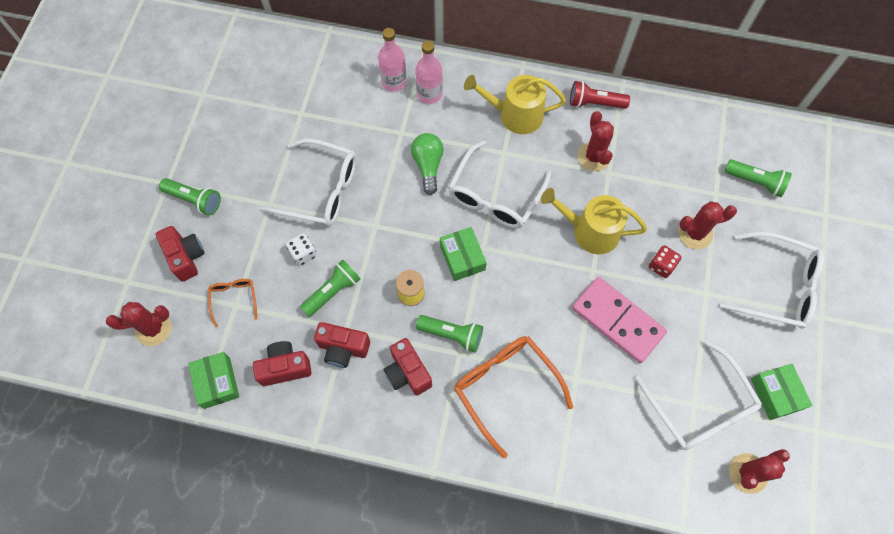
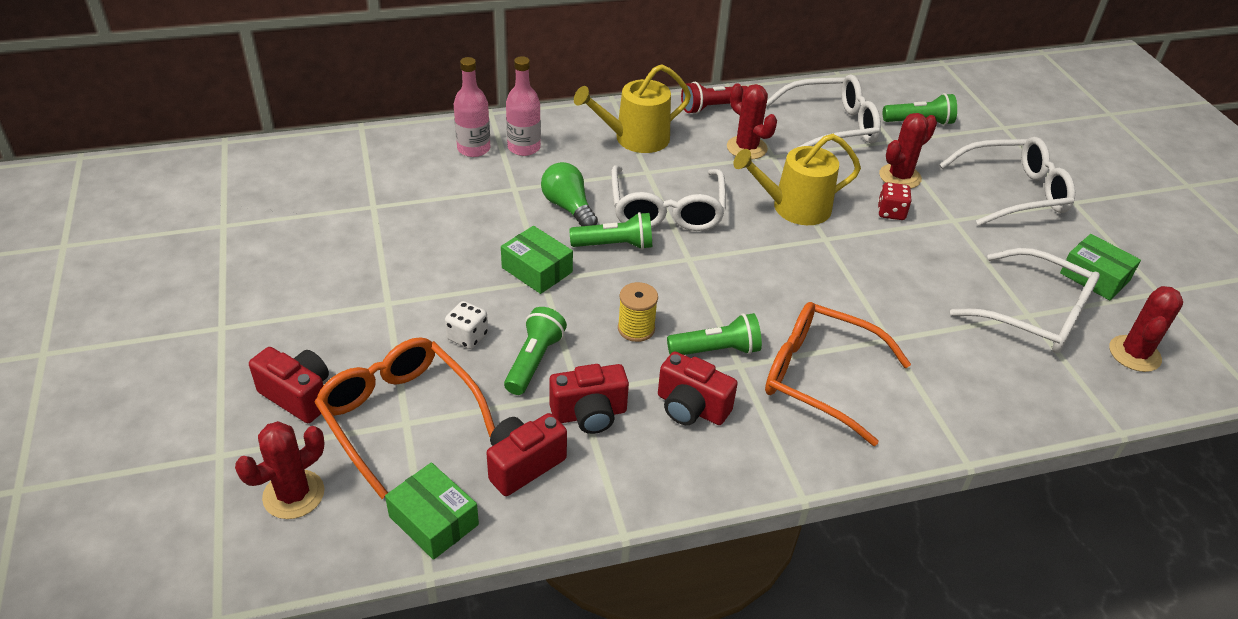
camera: 30 degrees left, 25 degrees down
green flashlight [159,178,221,215] -> green flashlight moved to [569,212,652,250]
orange glasses [208,279,257,327] -> orange glasses [314,337,495,499], size x2.00
white glasses [260,139,356,226] -> white glasses moved to [766,74,881,151]
green box [440,227,487,281] -> green box moved to [501,226,573,294]
pink domino [572,277,667,363] -> none

